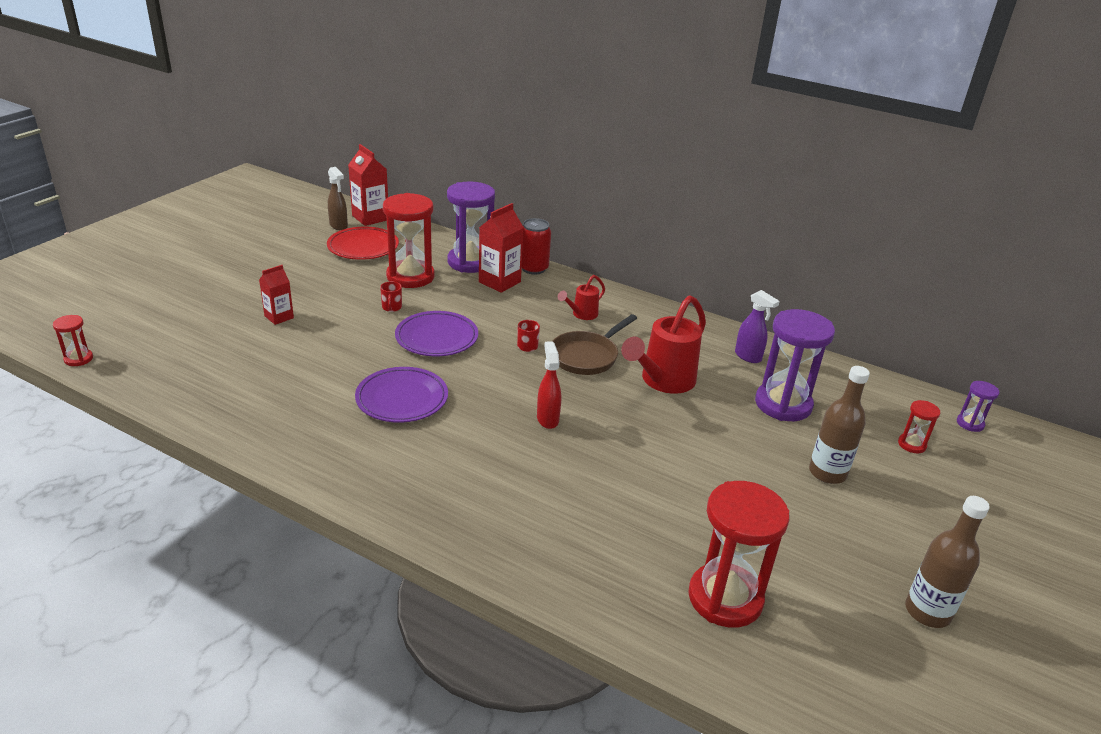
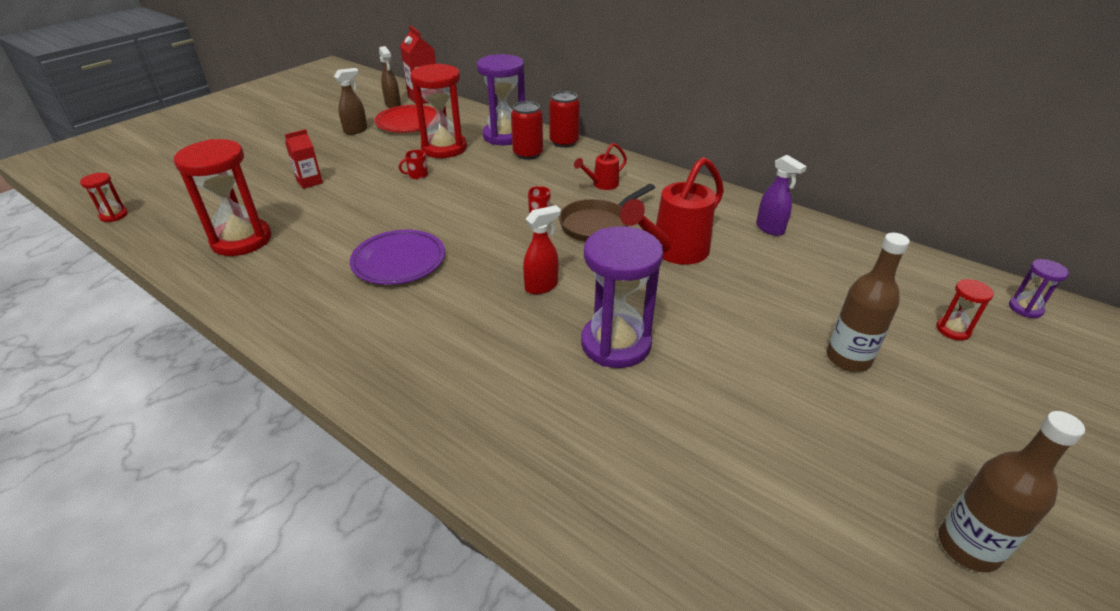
camera: 10 degrees right, 5 degrees up
red mug [380,282,402,312] -> red mug turned 60 degrees clockwise [399,150,428,179]
purple plate [395,311,478,356] -> none
red carton [479,203,524,293] -> red can [511,101,543,160]
red spray bottle [537,341,561,429] -> red spray bottle turned 60 degrees clockwise [523,205,561,294]
red hourglass [688,481,789,628] -> red hourglass moved to [174,139,271,256]
purple hourglass [755,309,835,421] -> purple hourglass moved to [581,226,663,368]
none -> brown spray bottle [334,68,367,135]

